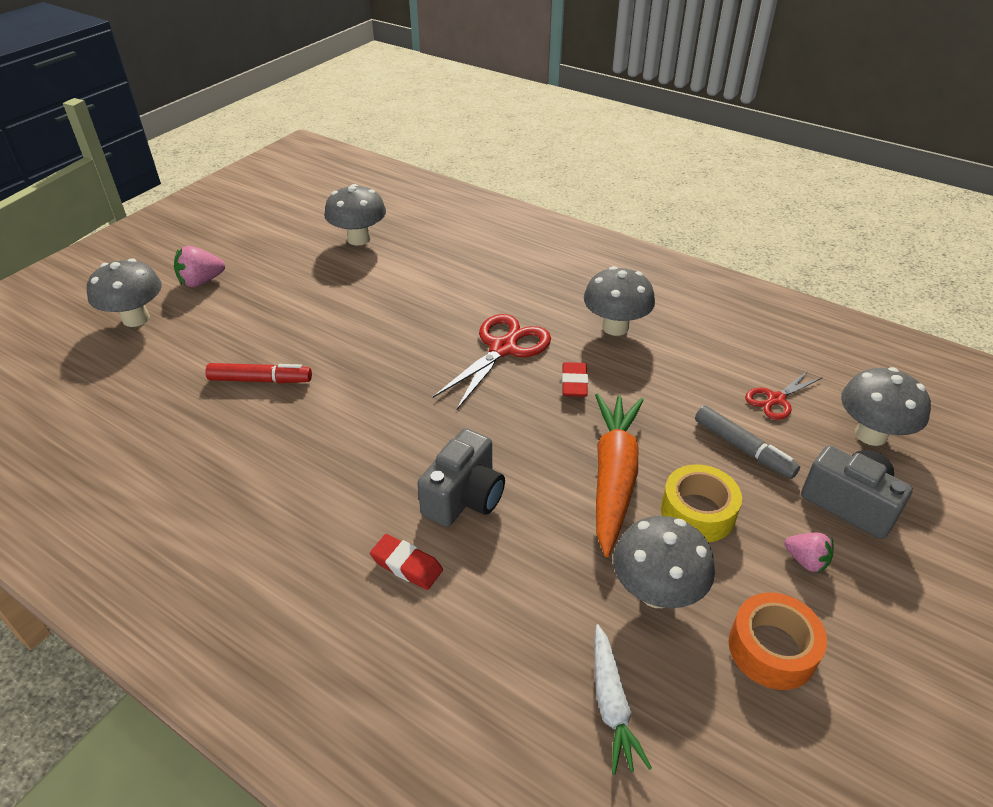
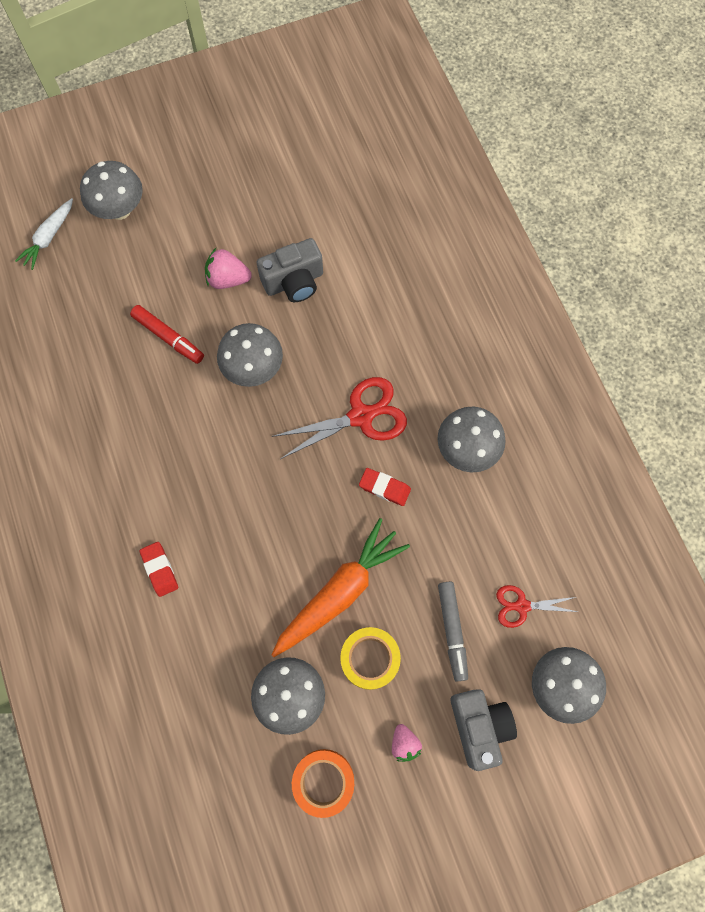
camera: 35 degrees right, 30 degrees up
pink strawberry [174,246,225,287] -> pink strawberry moved to [205,248,252,289]
grey mushroom [324,184,386,246] -> grey mushroom moved to [217,323,283,387]
grey camera [417,428,505,527] -> grey camera moved to [257,238,323,302]
red eraser [562,362,588,397] -> red eraser turned 75 degrees clockwise [359,468,411,506]
white carrot [595,624,652,775] -> white carrot moved to [15,198,73,270]

